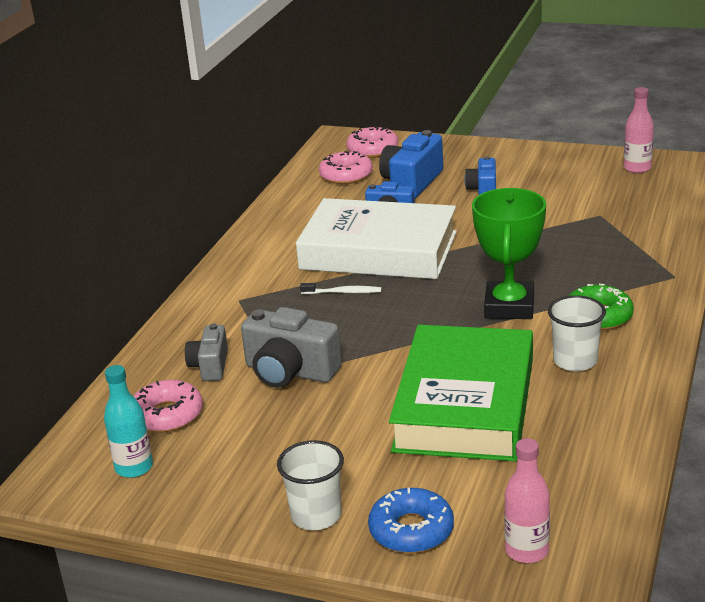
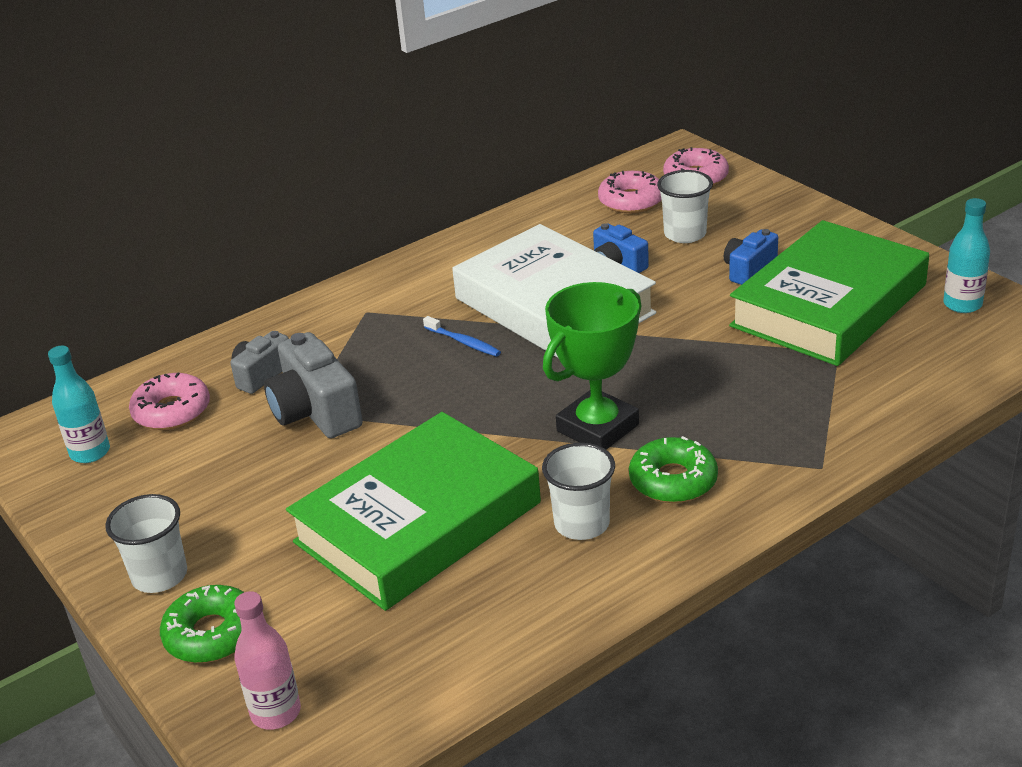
camera: 35 degrees right, 5 degrees up
white toothbrush [300,283,381,294] -> blue toothbrush [423,316,501,357]
blue donut [368,488,454,553] -> green donut [160,585,244,663]
blue camera [379,130,443,199] -> white cup [657,170,713,243]
pink bottle [624,87,654,173] -> turquoise bottle [943,198,990,313]
none -> green book [729,220,929,366]

